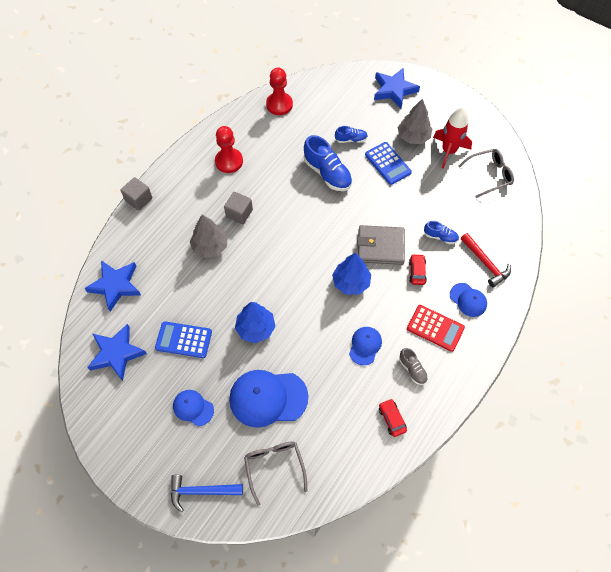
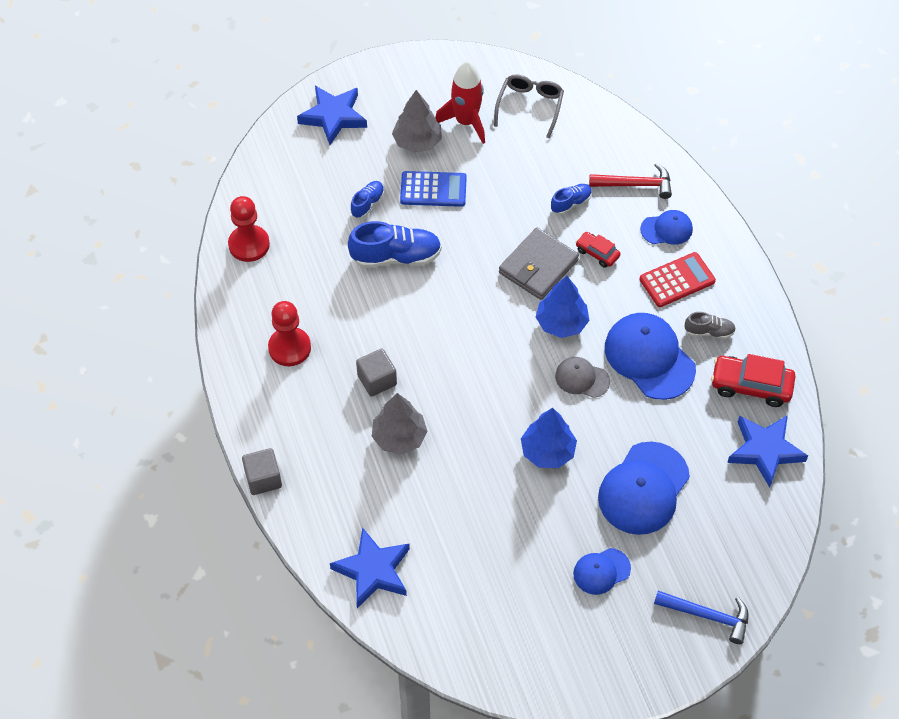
camera: 55 degrees left, 5 degrees down
blue star [87,324,147,381] -> blue star moved to [727,415,808,488]
blue calculator [155,321,212,358] -> none
blue hammer [171,475,243,512] -> blue hammer turned 105 degrees counterclockwise [654,591,748,644]
grey glasses [244,442,307,506] -> none
blue cap [349,327,382,365] -> blue cap [605,313,696,400], size x1.85
red car [379,399,407,437] -> red car [711,354,796,407], size x1.74
none -> grey cap [555,357,610,398]

